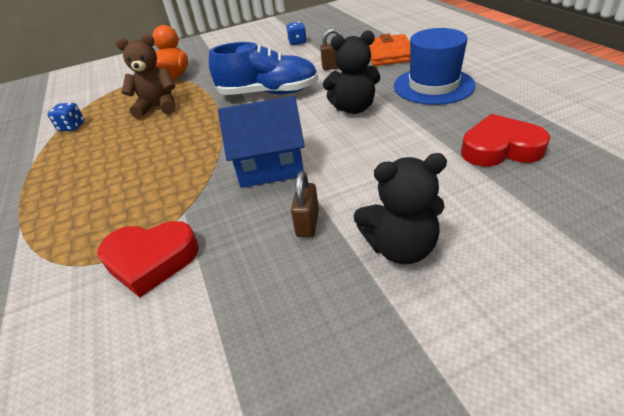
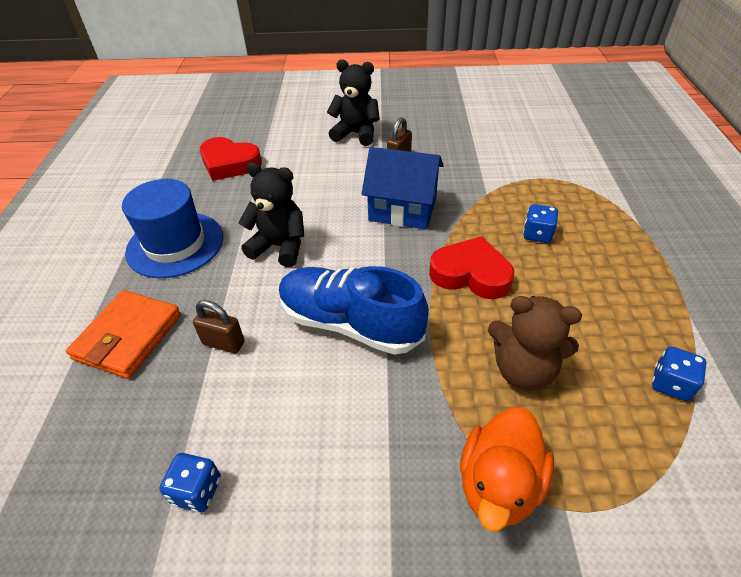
camera: 160 degrees left, 5 degrees up
red heart [97,221,199,298] -> red heart moved to [429,236,514,299]
none -> blue dice [523,204,559,243]

